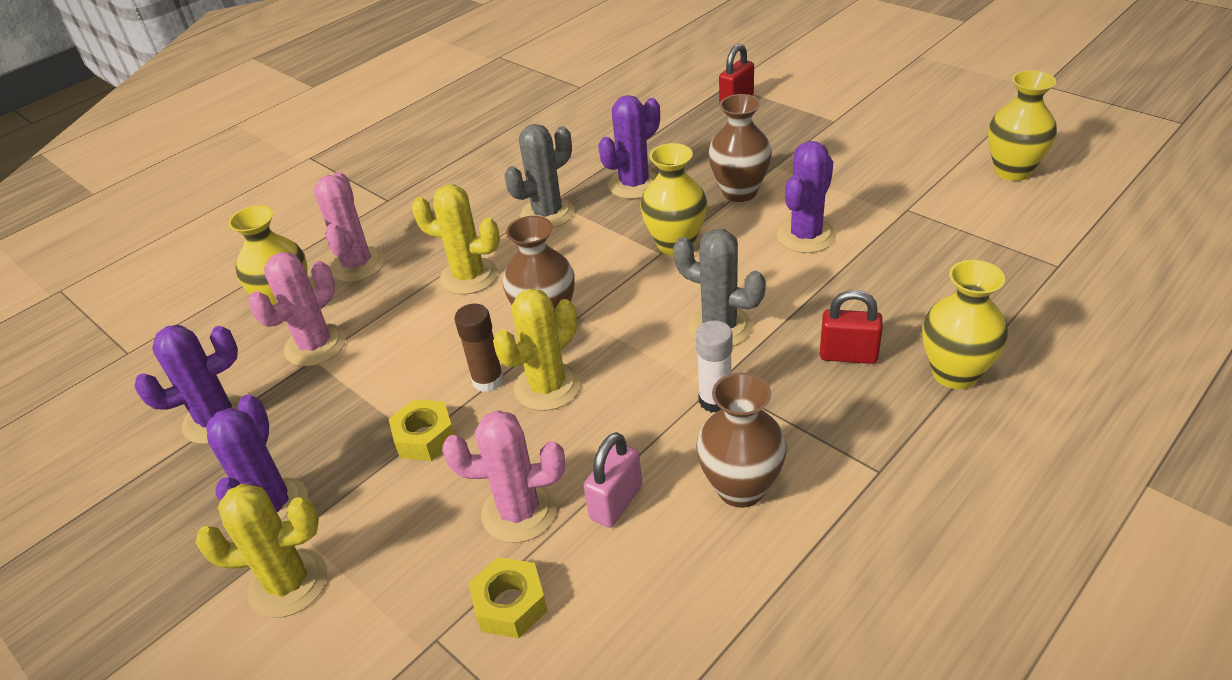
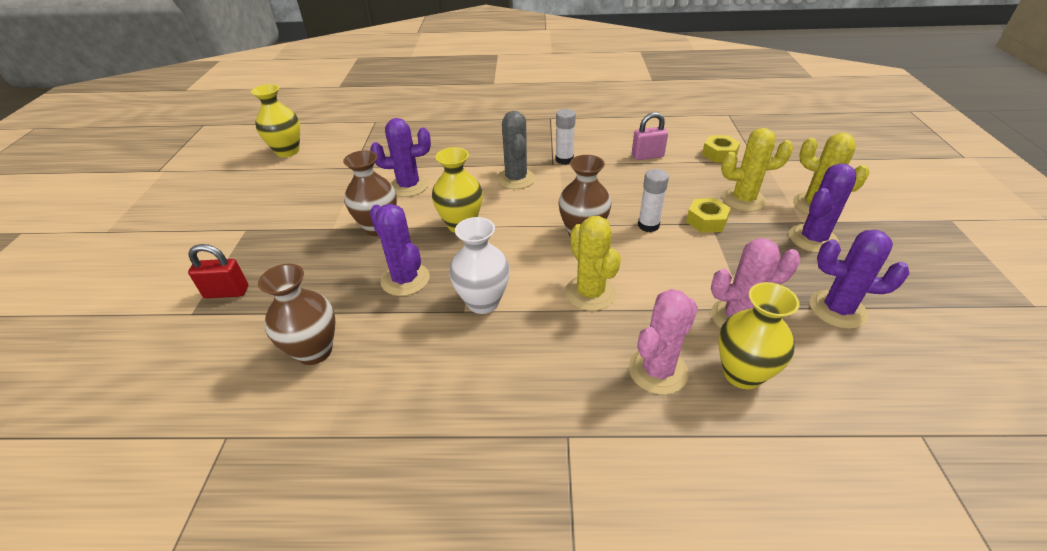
camera: 135 degrees left, 0 degrees up
pink cactus [442,410,565,543] -> none
brown glue stick [455,304,504,392] -> white glue stick [638,169,669,232]
yellow cactus [493,288,581,411] -> yellow cactus moved to [721,128,793,212]
grey cactus [505,124,574,228] -> white vase [449,217,510,314]
purple cactus [598,95,660,199] -> purple cactus turned 45 degrees clockwise [370,204,430,296]
brown vase [696,372,787,508] -> brown vase moved to [258,264,335,365]
red padlock [820,290,883,364] -> none
yellow vase [922,260,1008,389] -> none

